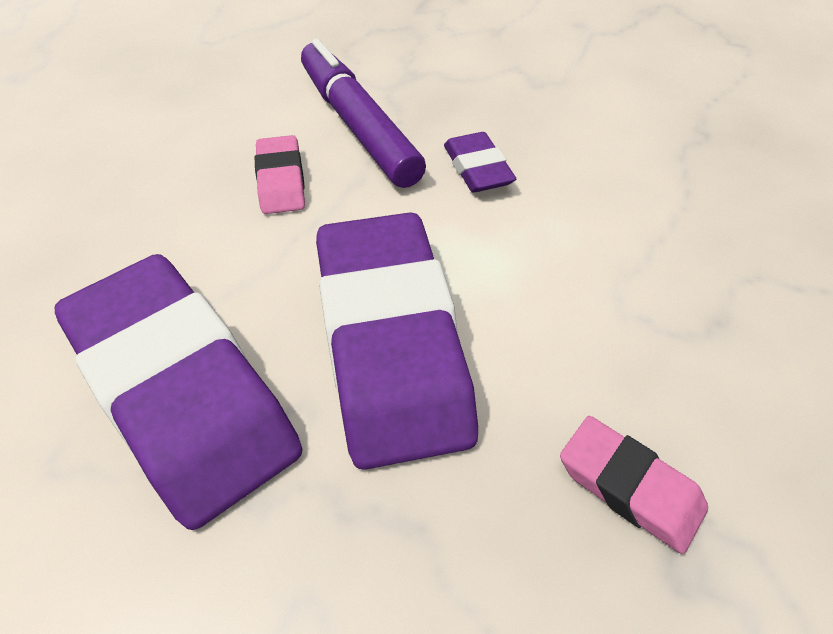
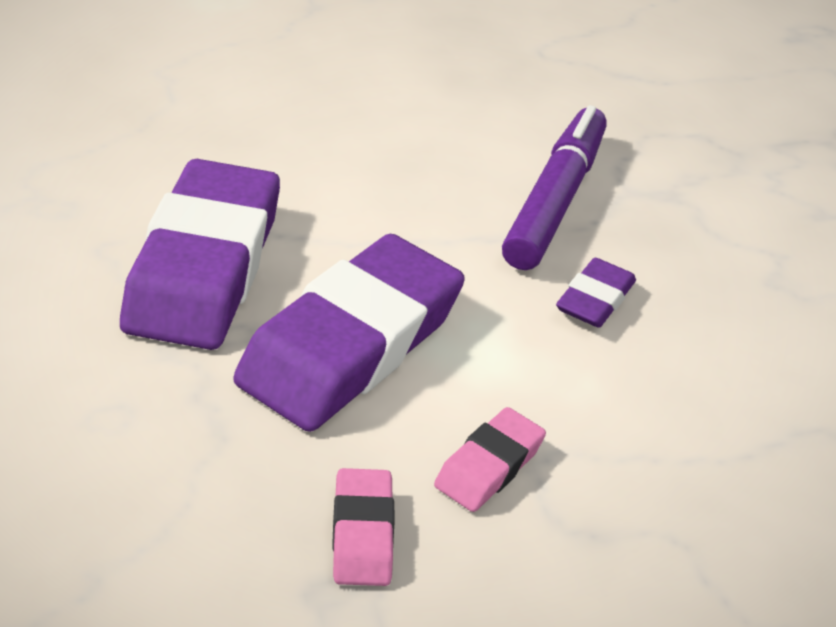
camera: 45 degrees right, 10 degrees down
pink eraser [255,135,305,214] -> pink eraser moved to [434,407,546,512]

